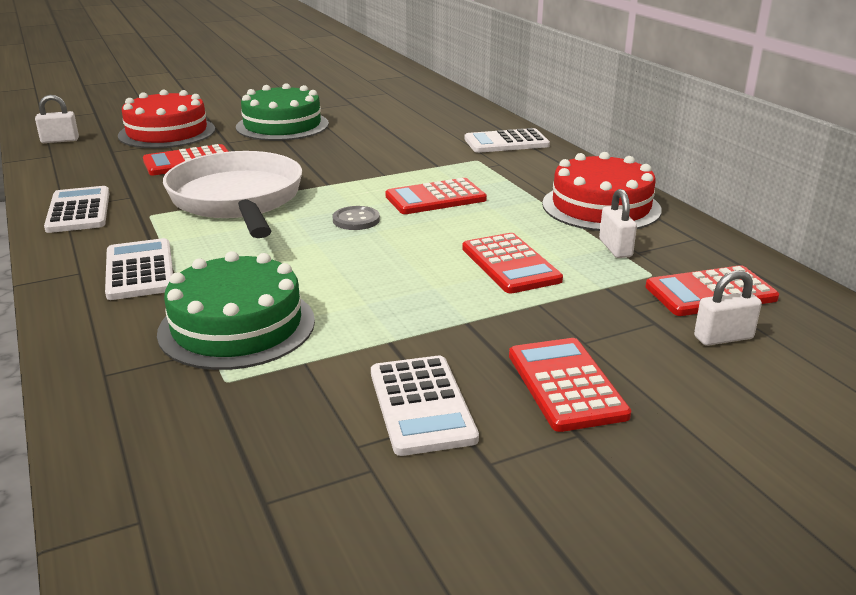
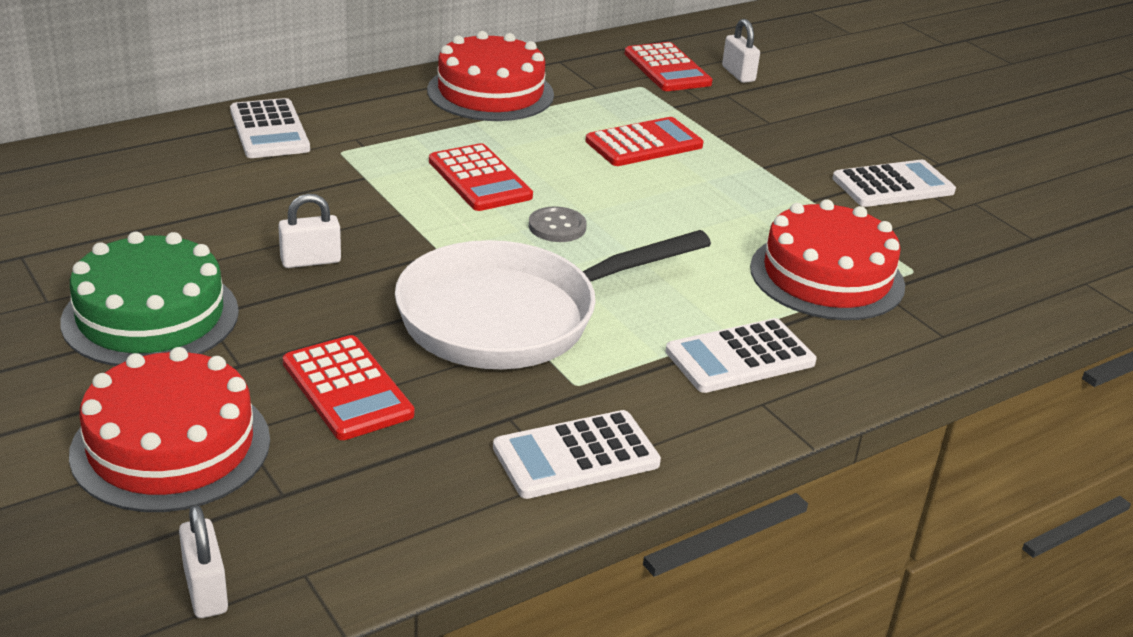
camera: 100 degrees left, 5 degrees up
green cake [157,251,315,370] -> red cake [750,199,905,320]
red calculator [509,338,631,432] -> none
white padlock [599,189,637,258] -> white padlock moved to [278,194,341,268]

